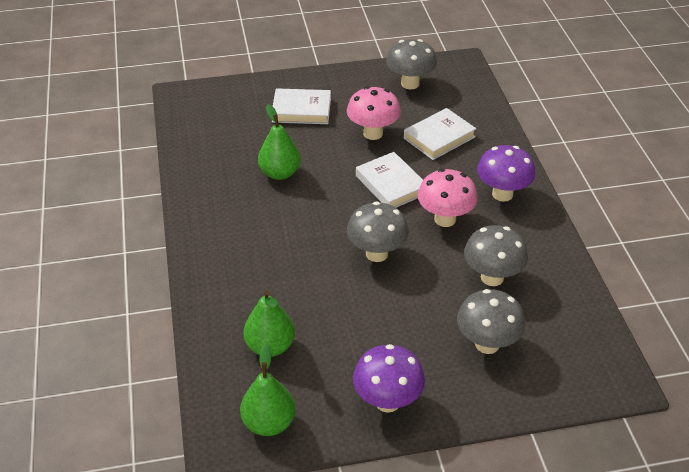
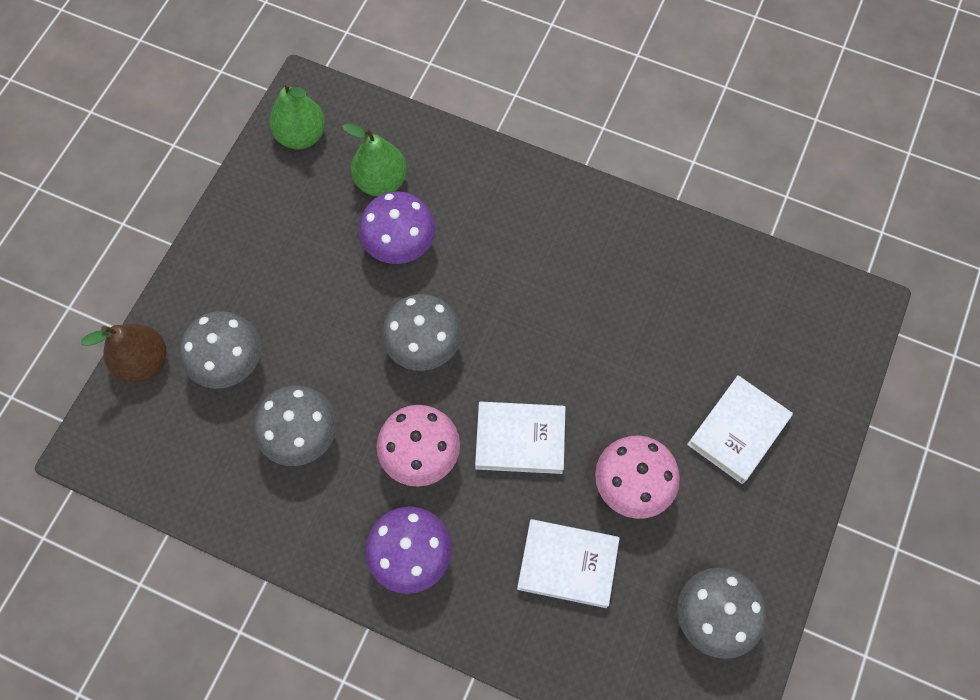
camera: 125 degrees right, 25 degrees up
green pear [258,104,301,180] -> none
purple mushroom [353,344,425,413] -> purple mushroom moved to [359,191,436,264]
white book [404,108,476,160] -> white book turned 75 degrees counterclockwise [517,519,620,608]
none -> brown pear [81,324,166,383]

